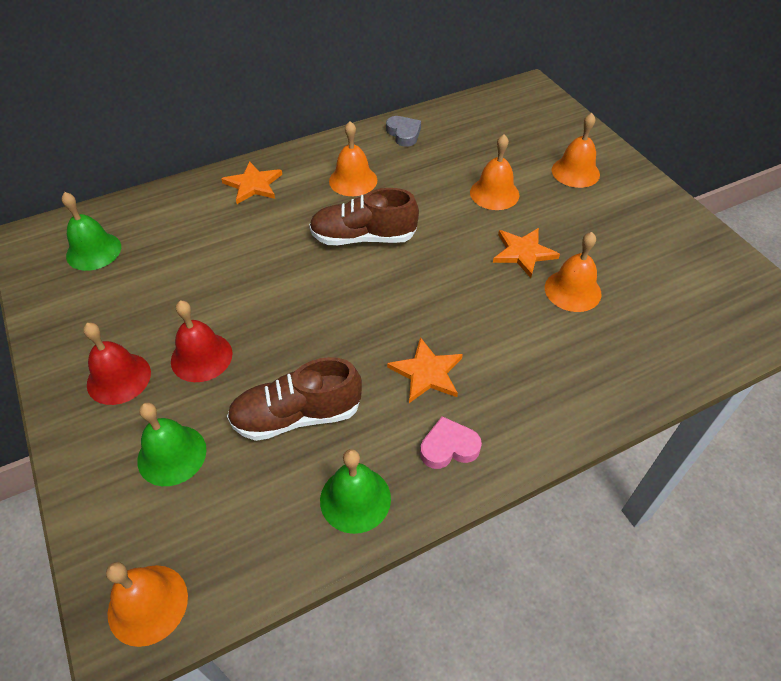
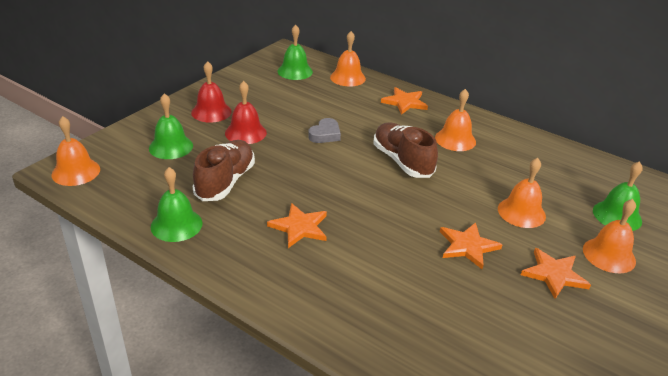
camera: 60 degrees right, 15 degrees down
brown shoe [227,357,362,441] -> brown shoe turned 60 degrees clockwise [193,140,255,201]
grey heart [386,116,421,147] -> grey heart moved to [308,118,341,143]
pink heart [420,416,482,469] -> none
orange bell [545,232,601,312] -> orange bell moved to [330,31,366,86]
none -> orange star [521,248,591,299]
none -> green bell [593,161,643,231]

